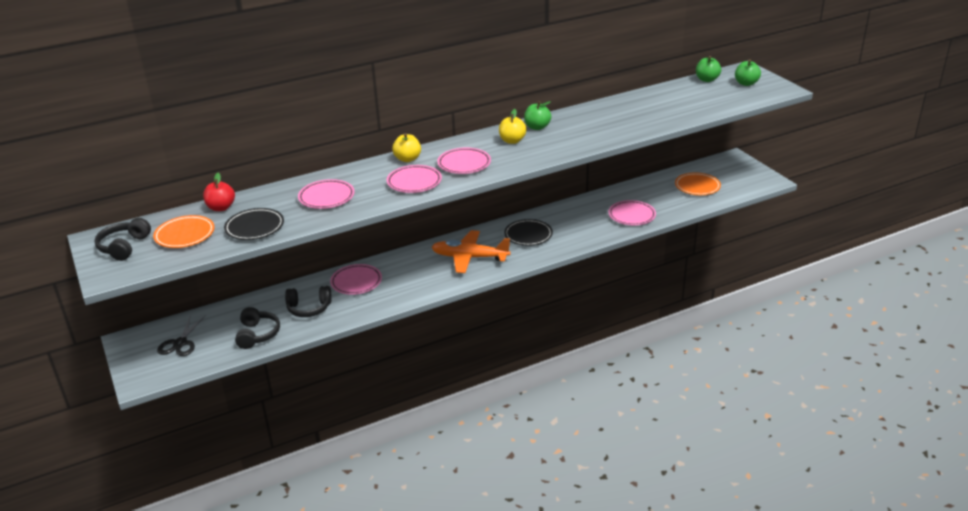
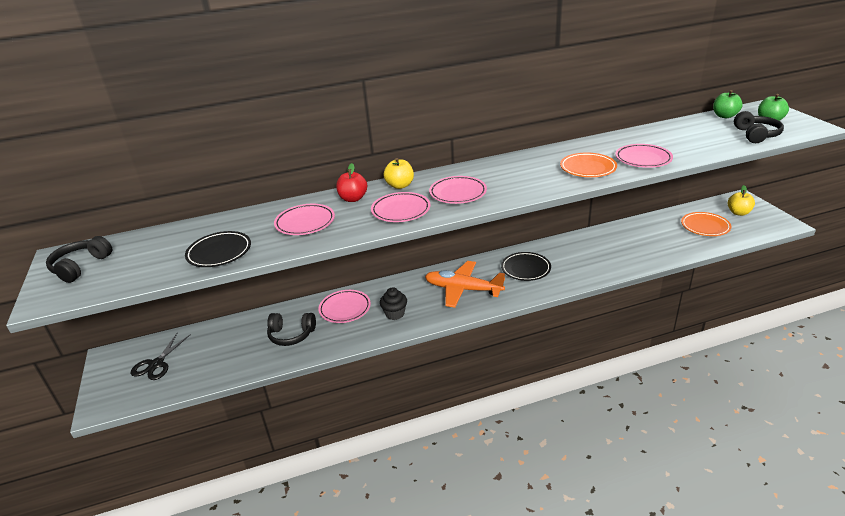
camera: 10 degrees right, 0 degrees up
orange plate [153,215,215,248] -> orange plate moved to [560,153,617,177]
red apple [203,173,235,211] -> red apple moved to [336,163,367,202]
black headphones [235,307,280,349] -> black headphones moved to [734,111,784,143]
yellow apple [499,109,527,144] -> yellow apple moved to [728,185,755,216]
green apple [524,101,551,130] -> none
pink plate [609,200,656,225] -> pink plate moved to [615,144,673,168]
none -> black cupcake [380,287,407,320]

